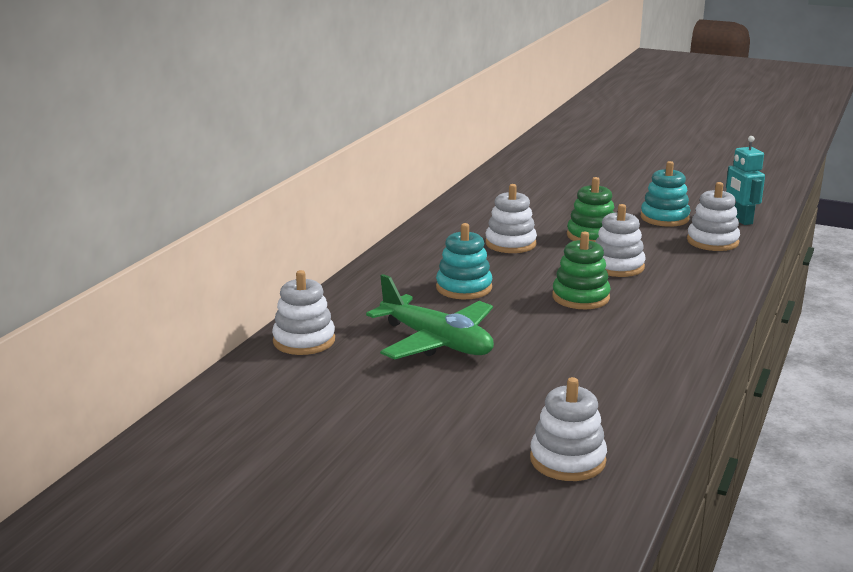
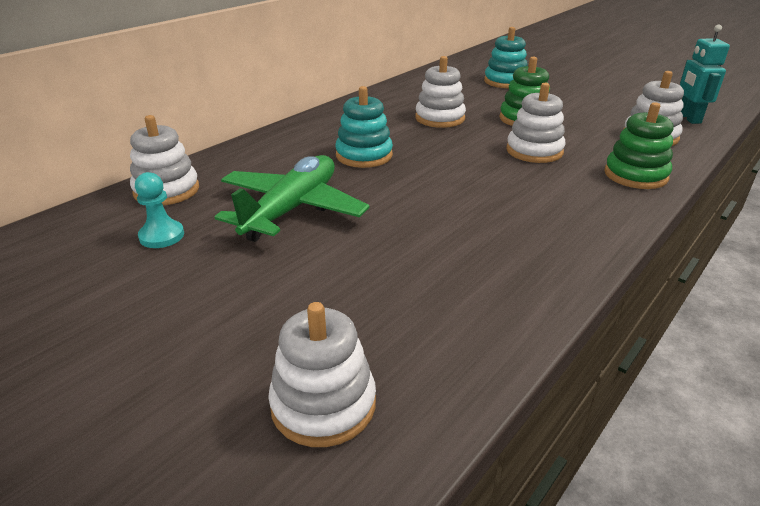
camera: 15 degrees right, 10 degrees up
green plane [366,274,494,360] -> green plane turned 120 degrees counterclockwise [215,155,370,242]
green stacking toy [552,232,611,309] -> green stacking toy moved to [604,102,674,189]
turquoise stacking toy [641,161,690,227] -> turquoise stacking toy moved to [484,27,528,88]
none -> turquoise pawn [135,172,184,248]

